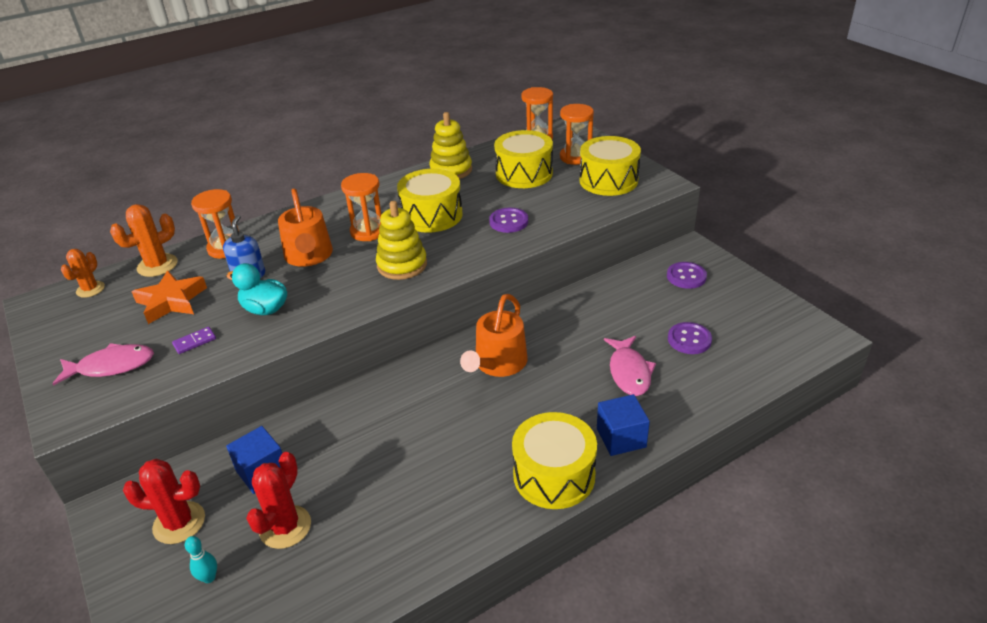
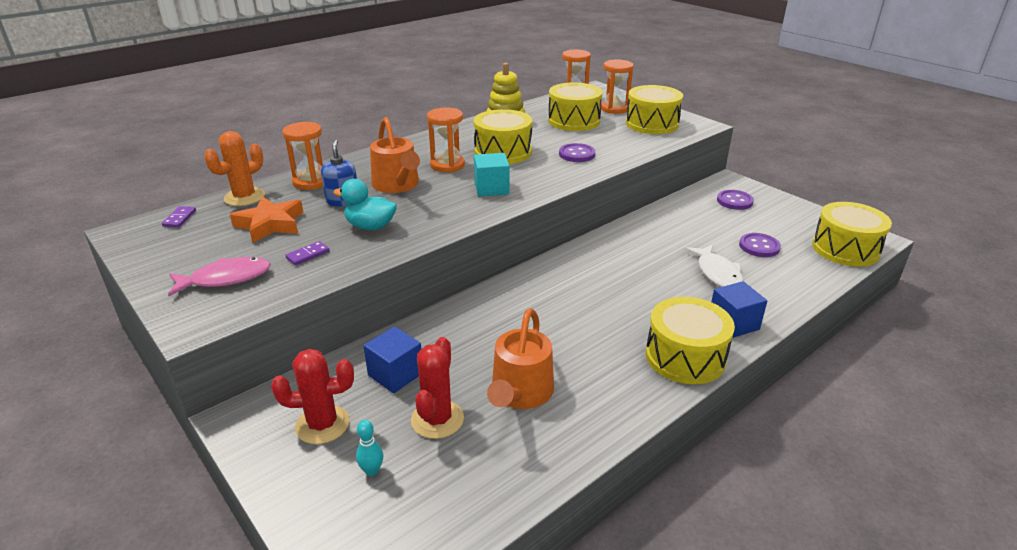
camera: 10 degrees left, 5 degrees down
orange cactus [61,249,105,298] -> purple domino [162,206,196,227]
yellow stacking toy [376,201,427,280] -> turquoise cube [474,153,510,197]
orange watering can [460,294,528,377] -> orange watering can moved to [487,308,554,409]
pink fish [604,336,656,396] -> white fish [685,245,743,287]
none -> yellow drum [812,202,892,267]

